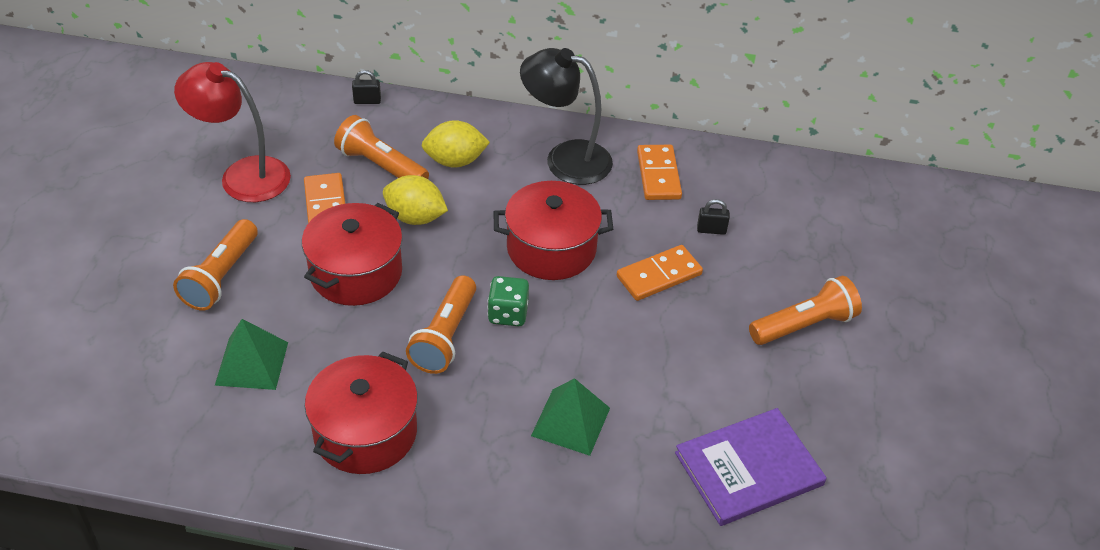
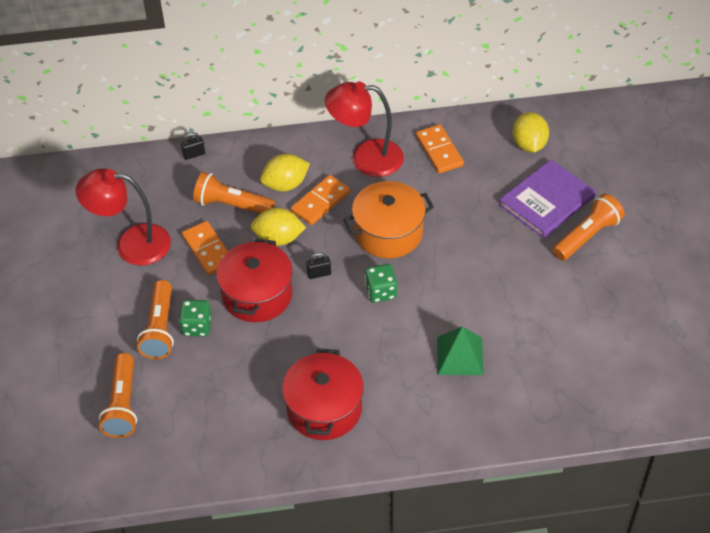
camera: 15 degrees left, 5 degrees up
green pyramid [215,319,288,390] -> none
orange flashlight [406,275,476,374] -> orange flashlight moved to [99,353,137,438]
red pot [493,181,613,280] -> orange pot [343,181,434,258]
black lamp [520,48,613,185] -> red lamp [325,81,404,177]
orange domino [617,245,703,301] -> orange domino moved to [291,175,350,225]
purple book [675,408,827,526] -> purple book moved to [499,159,596,238]
black padlock [697,199,730,235] -> black padlock moved to [306,252,331,279]
none -> green dice [179,300,212,336]
none -> yellow lemon [512,112,549,153]

